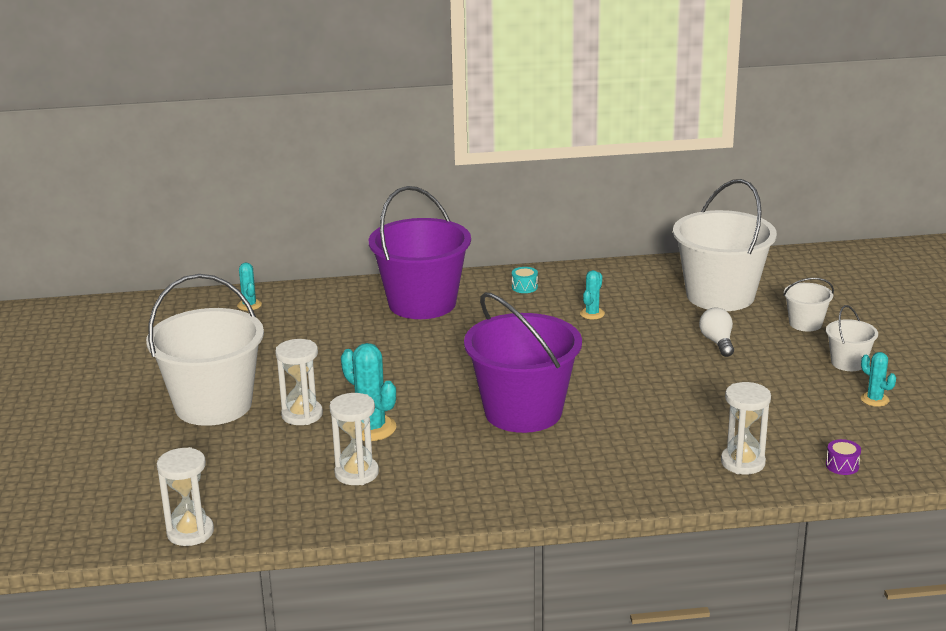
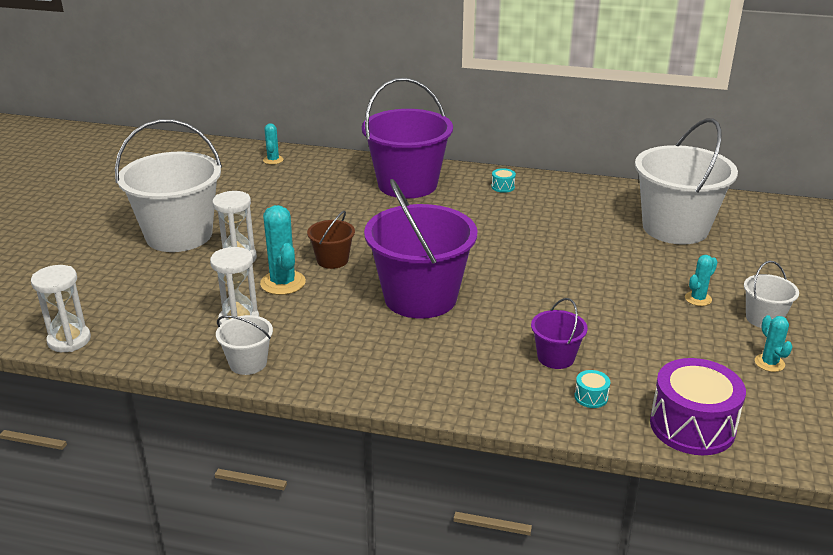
camera: 20 degrees right, 5 degrees up
turquoise cactus [580,270,605,319] -> turquoise cactus moved to [685,255,717,306]
white light bulb [699,307,734,357] -> none
white hourglass [721,382,771,474] -> turquoise drum [575,370,610,408]
white bucket [783,278,834,332] -> white bucket moved to [216,315,273,375]
purple drum [826,439,861,475] -> purple drum [650,358,746,455], size x2.41
none -> brown bucket [307,211,355,269]
none -> purple bucket [531,298,588,369]

